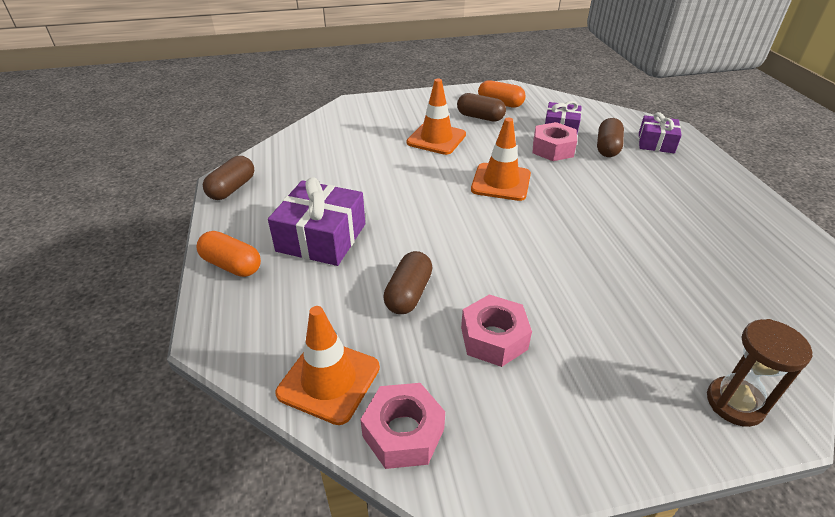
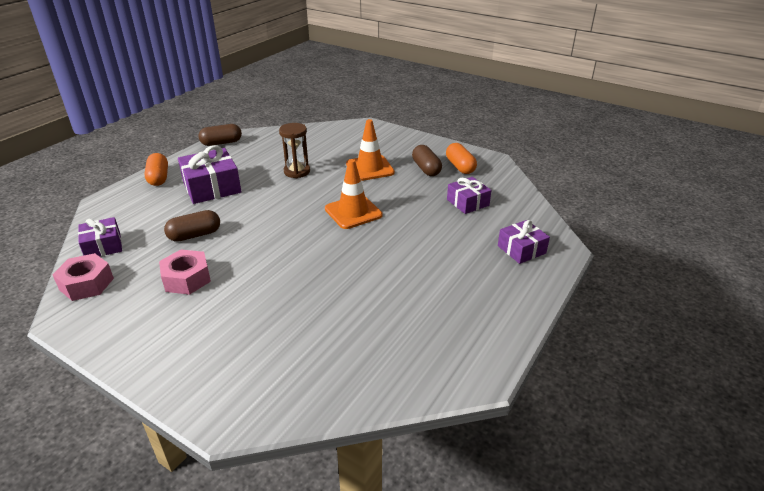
camera: 45 degrees right, 5 degrees down
orange traffic cone [276,306,380,425] -> purple gift [78,217,122,257]
pink nut [533,122,577,161] -> none
brown capsule [597,118,624,157] -> none
brown hourglass [707,319,813,427] -> brown hourglass moved to [279,123,310,178]

